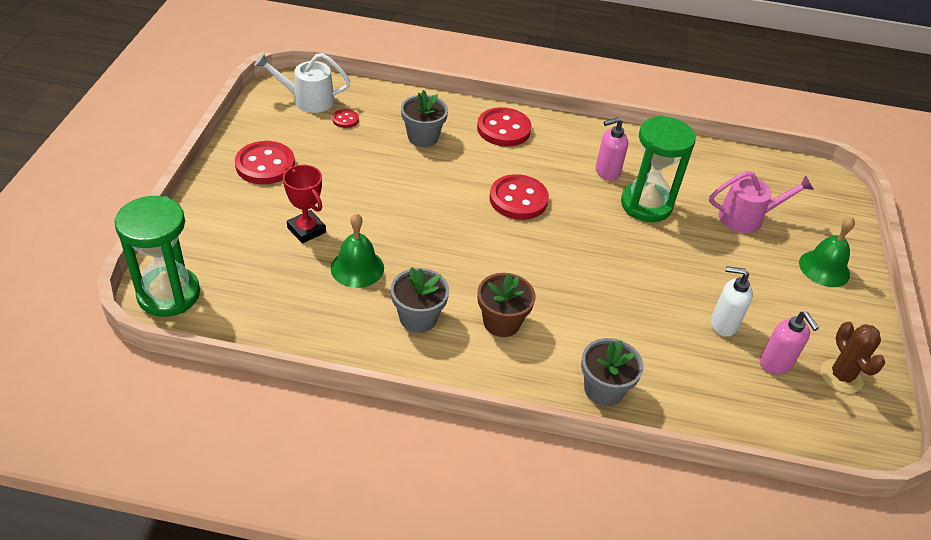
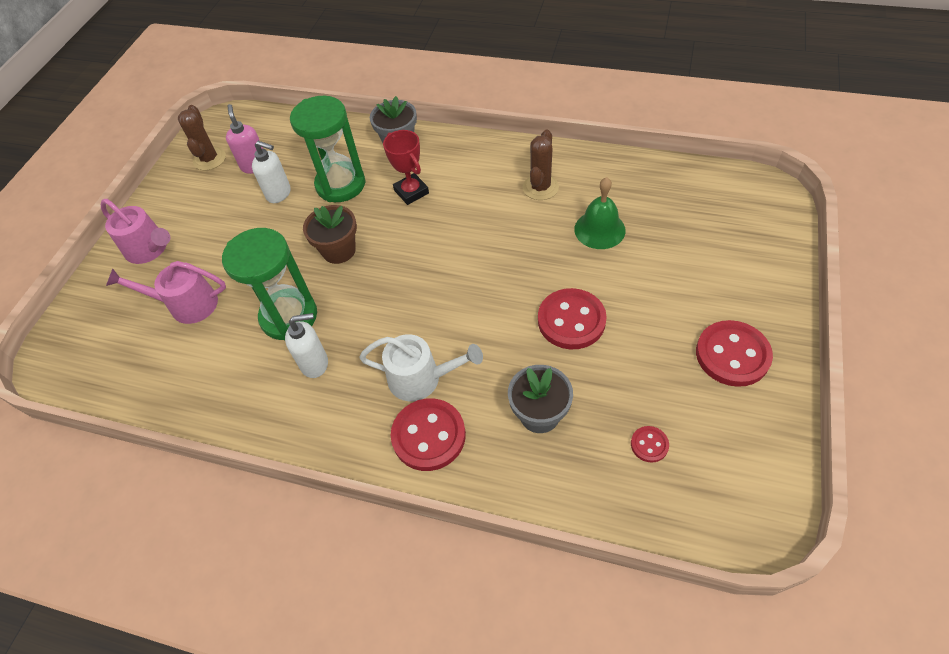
camera: 165 degrees left, 10 degrees up
green hourglass [114,196,200,317] -> green hourglass moved to [290,96,366,202]
white watering can [255,53,351,113] -> white watering can moved to [359,334,483,401]
red trophy [283,165,326,244] -> red trophy moved to [383,130,429,205]
grey flower pot [391,267,449,333] -> brown cactus [523,129,559,200]
brown flower pot [478,273,536,337] -> brown flower pot moved to [303,205,357,264]
red button [489,174,549,220] -> red button moved to [538,288,607,349]
pink soap dispenser [596,117,628,181] -> white soap dispenser [285,313,328,378]
green bell [799,217,855,287] -> pink watering can [101,199,171,264]

